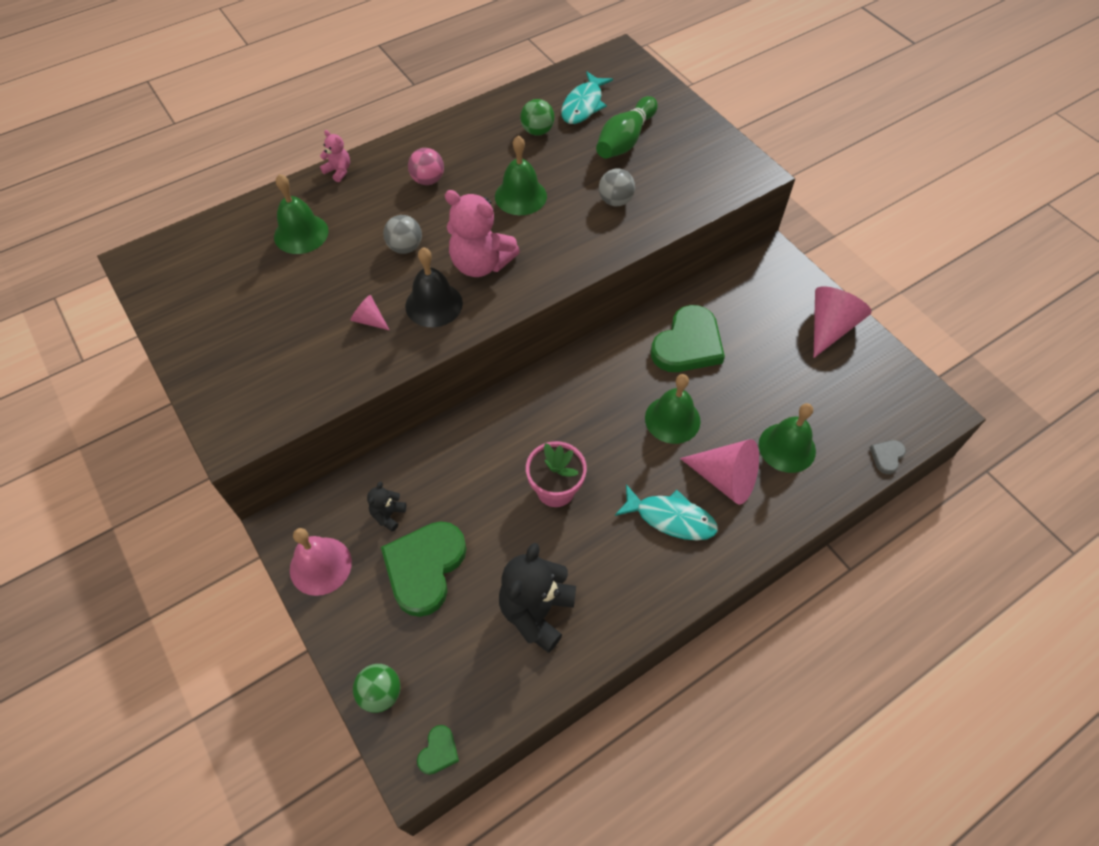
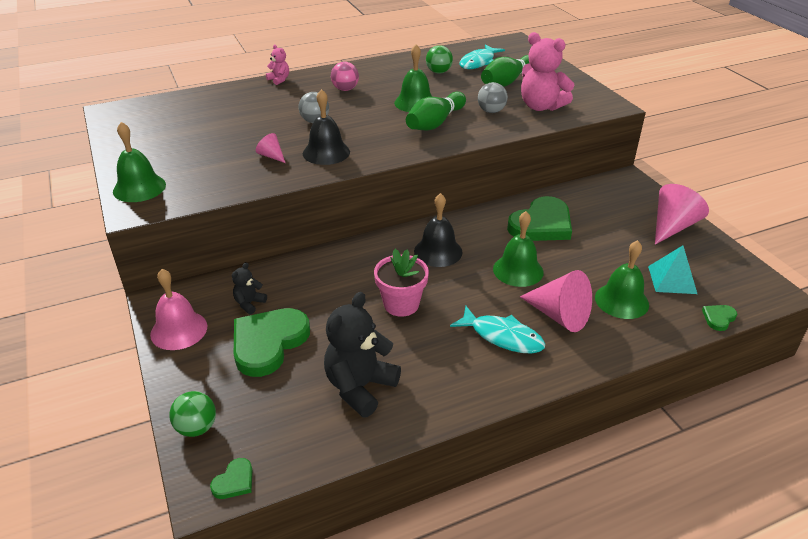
camera: 10 degrees right, 20 degrees down
green bell [274,174,328,254] -> green bell moved to [113,122,166,202]
pink teddy bear [445,190,520,277] -> pink teddy bear moved to [521,32,574,111]
grey heart [870,440,906,474] -> green heart [702,305,737,331]
none -> green bowling pin [406,92,466,131]
none -> black bell [414,193,463,267]
none -> turquoise pyramid [648,246,697,294]

